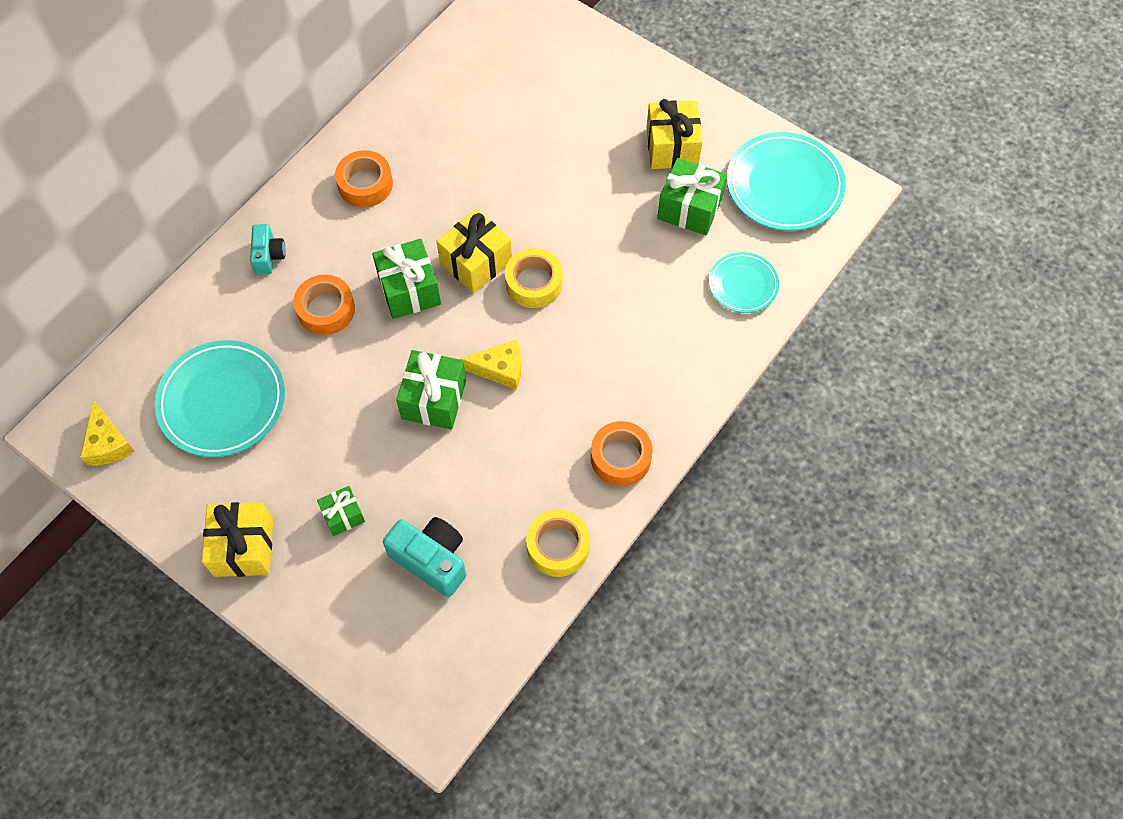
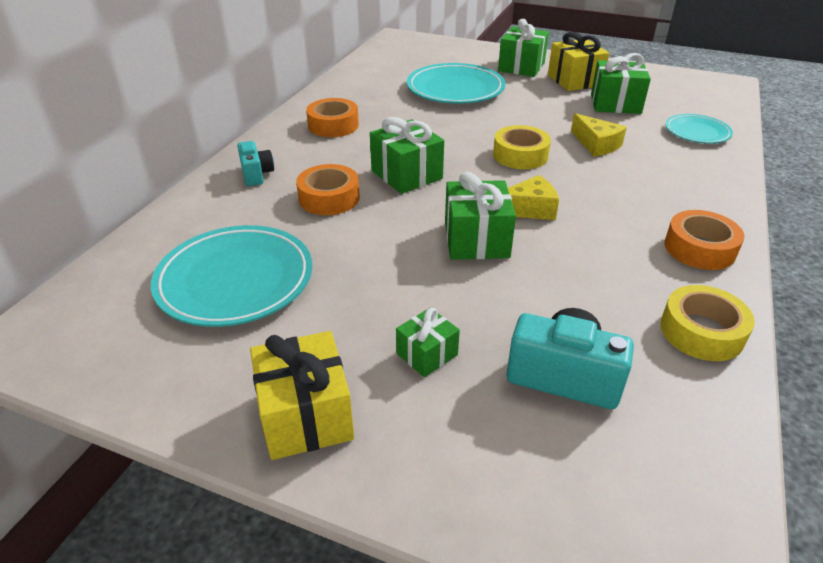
camera: 15 degrees left, 25 degrees down
yellow cheese [80,400,135,466] -> yellow cheese moved to [571,113,627,157]
yellow gift [437,209,512,293] -> none
turquoise plate [727,132,846,231] -> turquoise plate moved to [407,63,506,104]
none -> green gift [498,19,549,77]

